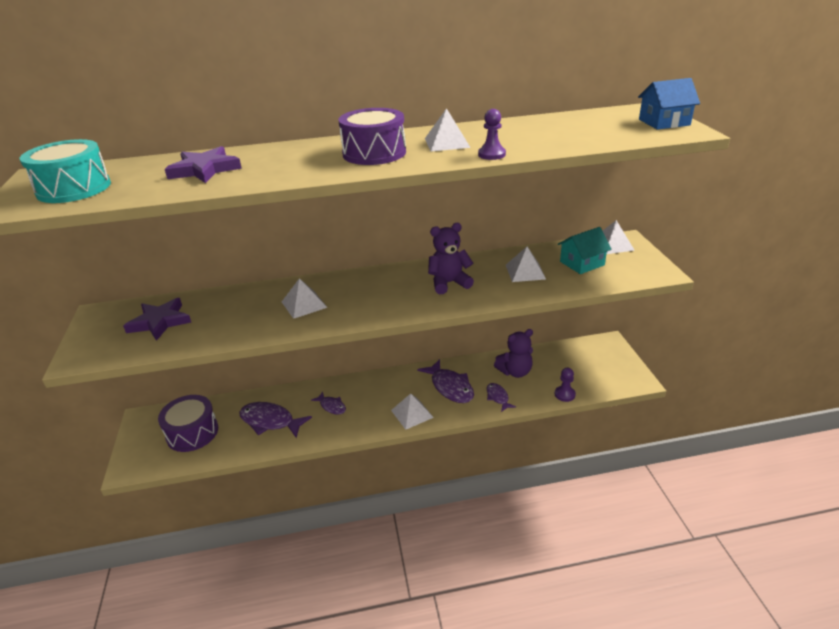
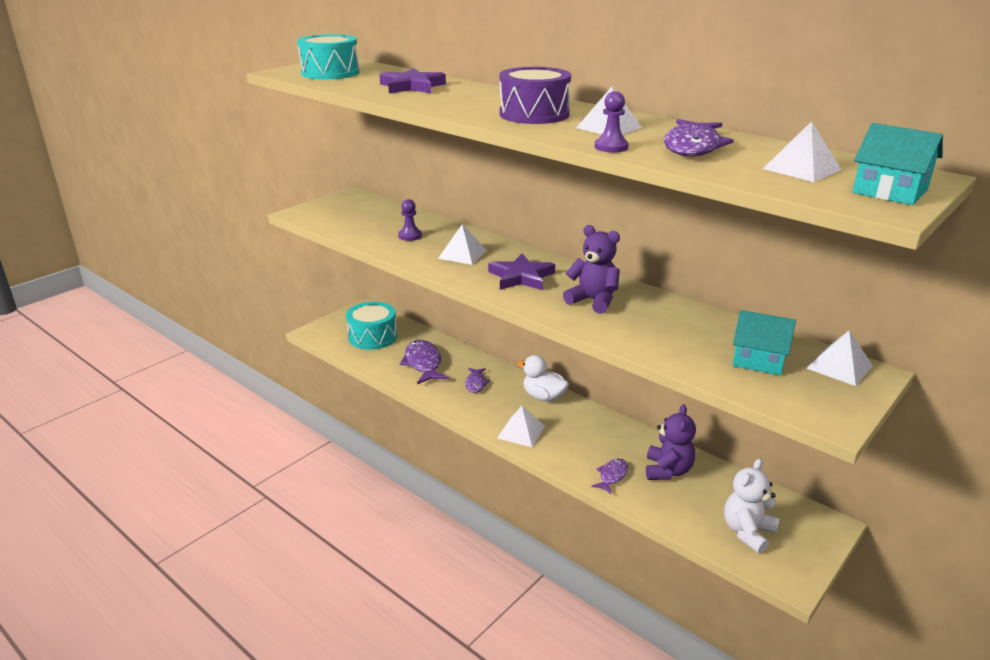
camera: 50 degrees right, 5 degrees down
purple star [123,298,191,341] -> purple star moved to [488,254,555,290]
purple drum [158,395,218,452] -> turquoise drum [346,302,397,350]
purple fish [417,359,474,403] -> purple fish moved to [664,119,734,156]
purple teddy bear [494,329,533,378] -> purple teddy bear turned 105 degrees counterclockwise [646,404,696,480]
white pyramid [506,247,546,282] -> white pyramid moved to [763,121,842,182]
purple pawn [555,368,576,402] -> purple pawn moved to [398,199,422,241]
blue house [638,78,700,130] -> turquoise house [852,123,943,205]
none -> white duck [517,355,569,402]
none -> white teddy bear [724,458,780,554]

